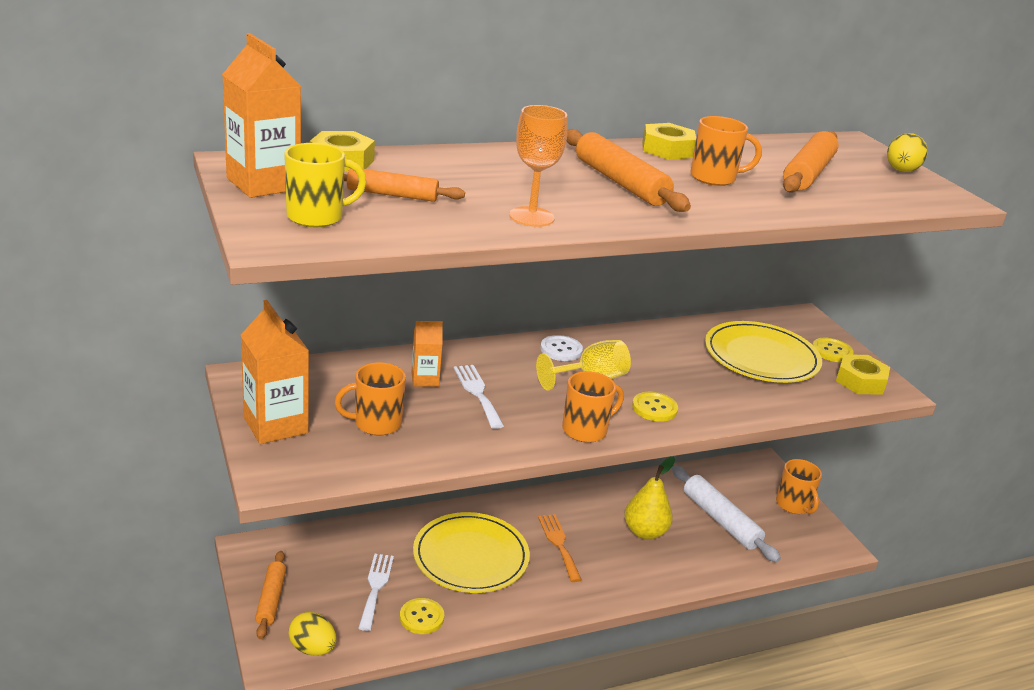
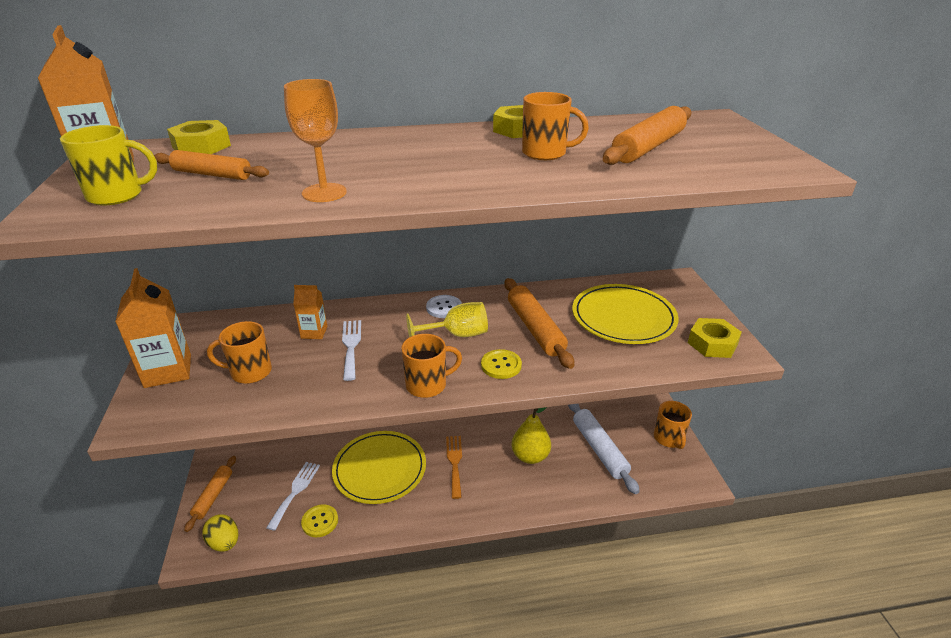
camera: 15 degrees right, 5 degrees up
orange rolling pin [566,129,691,212] -> orange rolling pin moved to [504,278,574,369]
yellow button [813,338,854,362] -> none
yellow egg [887,133,928,172] -> none

